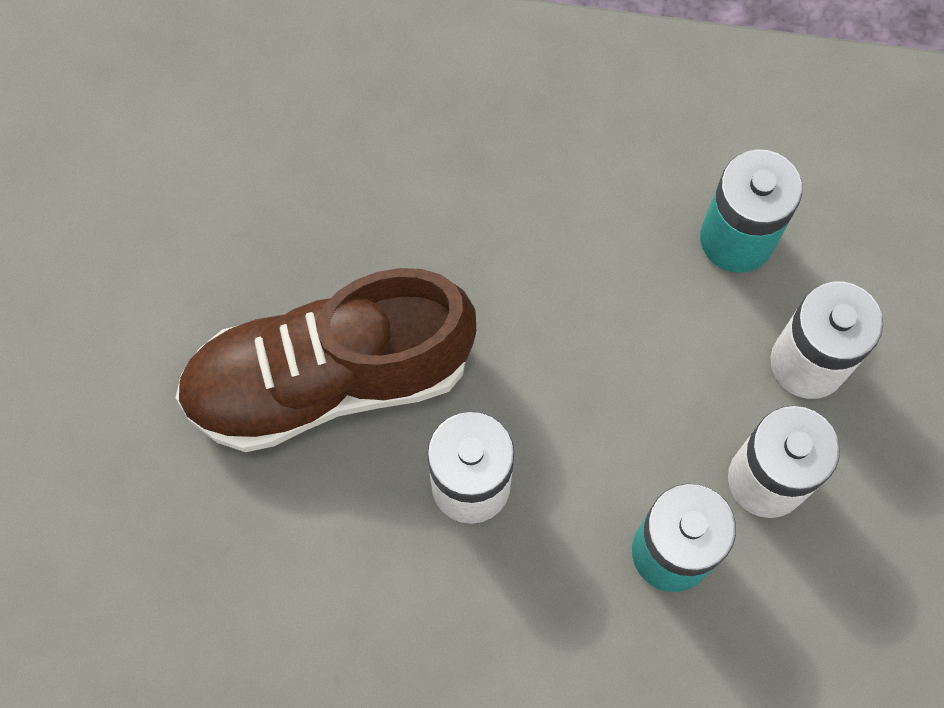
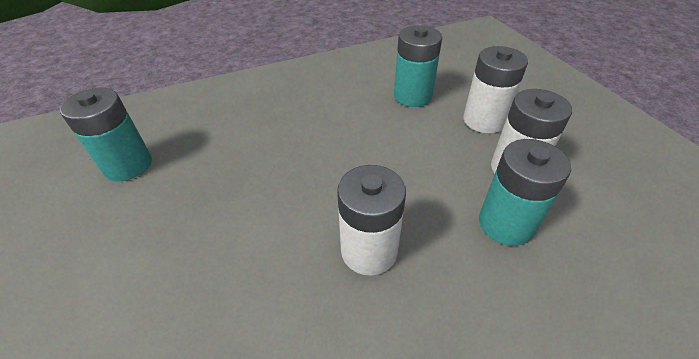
camera: 30 degrees left, 25 degrees down
brown shoe [176,268,476,452] -> none
none -> turquoise battery [60,88,152,181]

